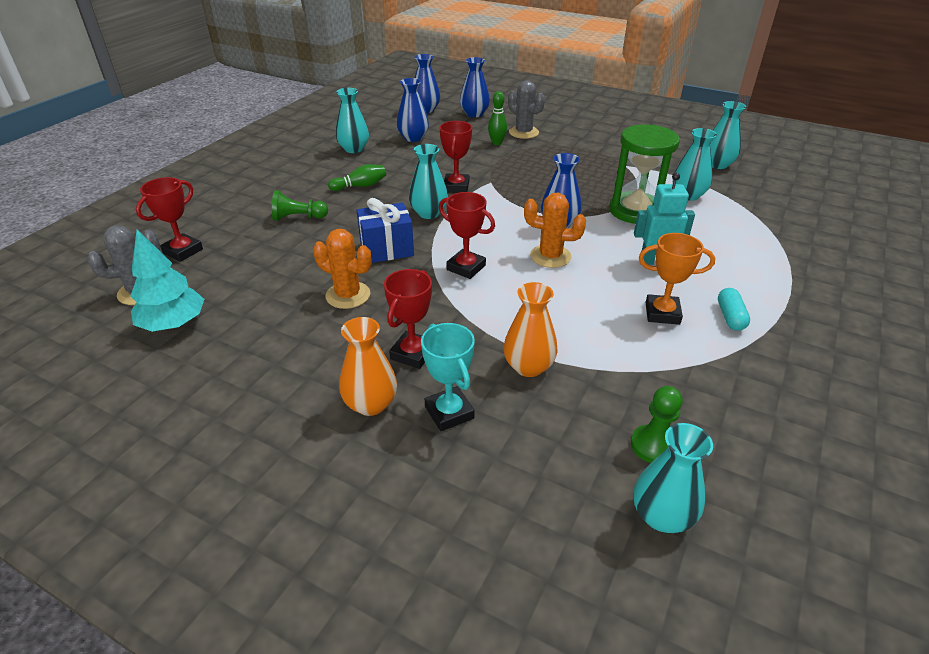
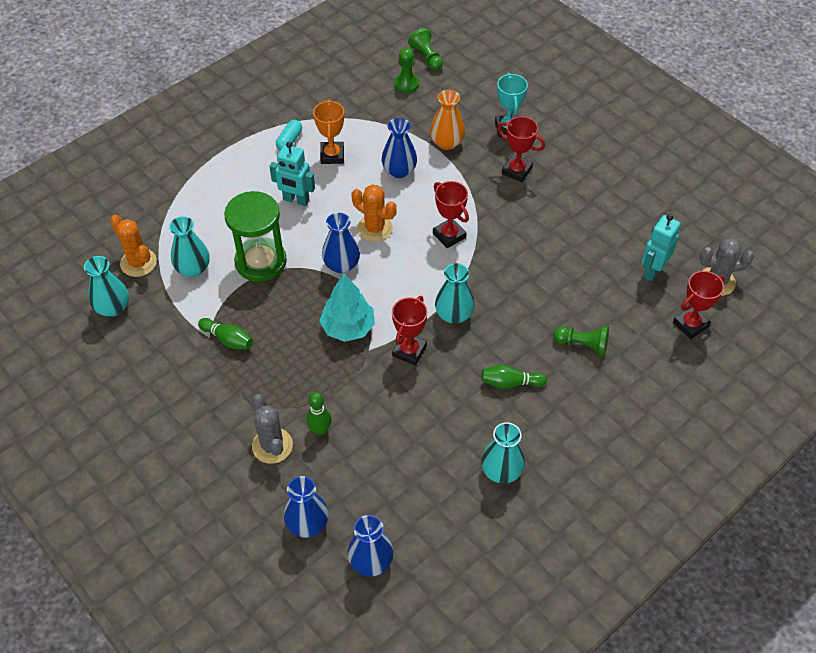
camera: 160 degrees left, 15 degrees up
turquoise tree [130,230,204,332] -> turquoise tree moved to [319,274,375,342]
orange cactus [313,229,372,309] -> orange cactus moved to [110,215,157,277]
orange vase [339,317,397,416] -> none
blue gift [357,198,414,263] -> none
red trophy [384,269,432,369] -> red trophy turned 75 degrees clockwise [497,116,545,182]
blue vase [397,78,429,142] -> blue vase moved to [382,118,417,178]
turquoise vase [634,423,713,533] -> green pawn [408,28,443,71]
orange trophy [639,233,715,325] -> orange trophy turned 60 degrees clockwise [313,100,344,164]
none -> green bowling pin [198,318,253,349]
none -> turquoise robot [642,214,681,281]

